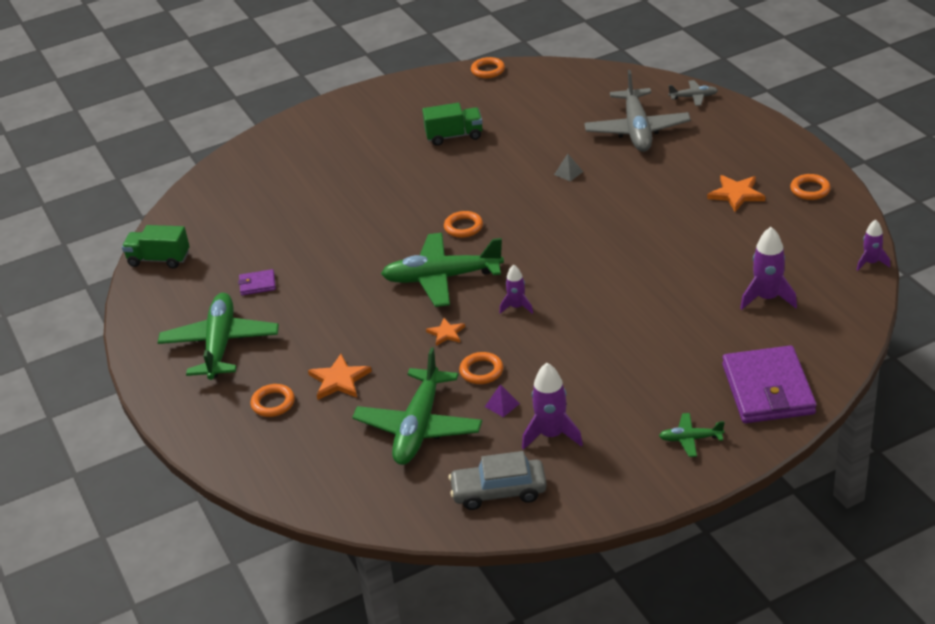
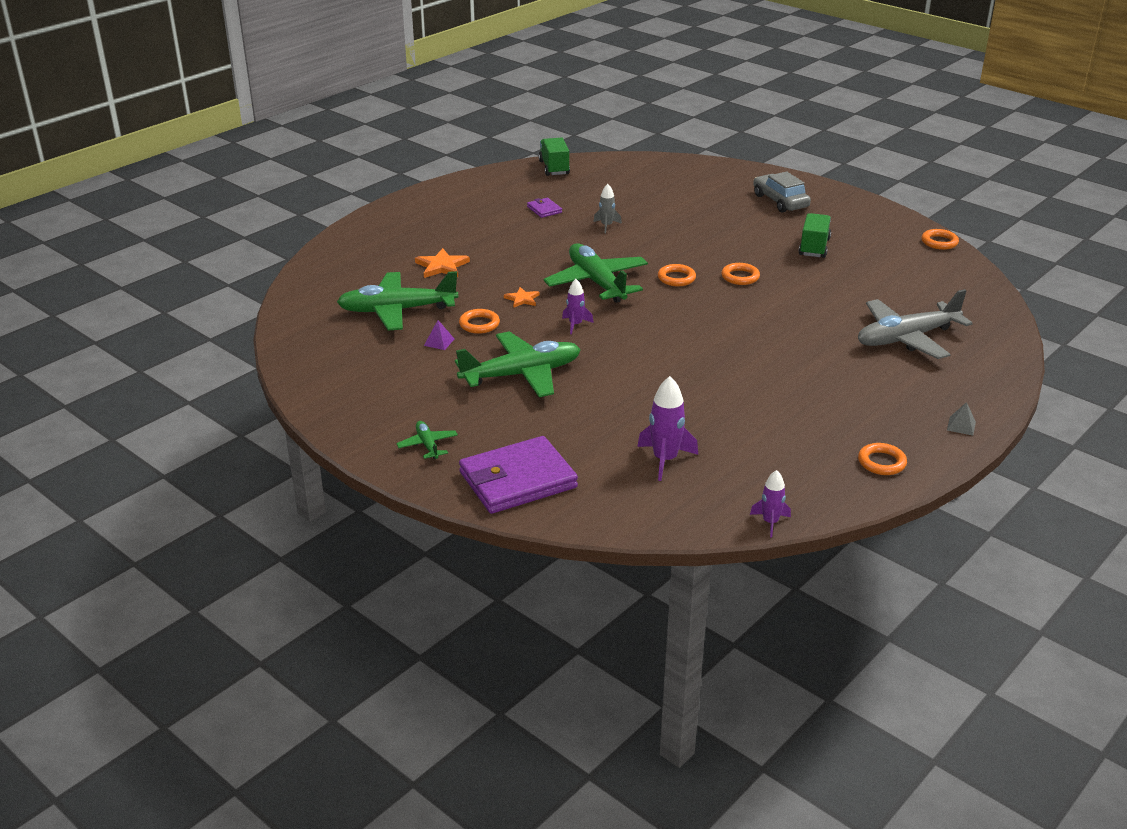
camera: 65 degrees right, 5 degrees down
green plane [158,293,279,380] -> green plane moved to [455,331,581,397]
orange ring [250,384,295,417] -> orange ring moved to [721,263,760,285]
green truck [422,103,482,146] -> green truck turned 135 degrees counterclockwise [798,213,831,258]
grey car [449,451,547,510] -> grey car moved to [753,171,811,213]
purple rocket [522,363,583,450] -> none
grey pyramid [554,154,583,182] -> grey pyramid moved to [947,402,976,436]
grey plane [668,80,718,106] -> none
orange star [707,175,765,212] -> none
none -> grey rocket [593,184,622,233]

